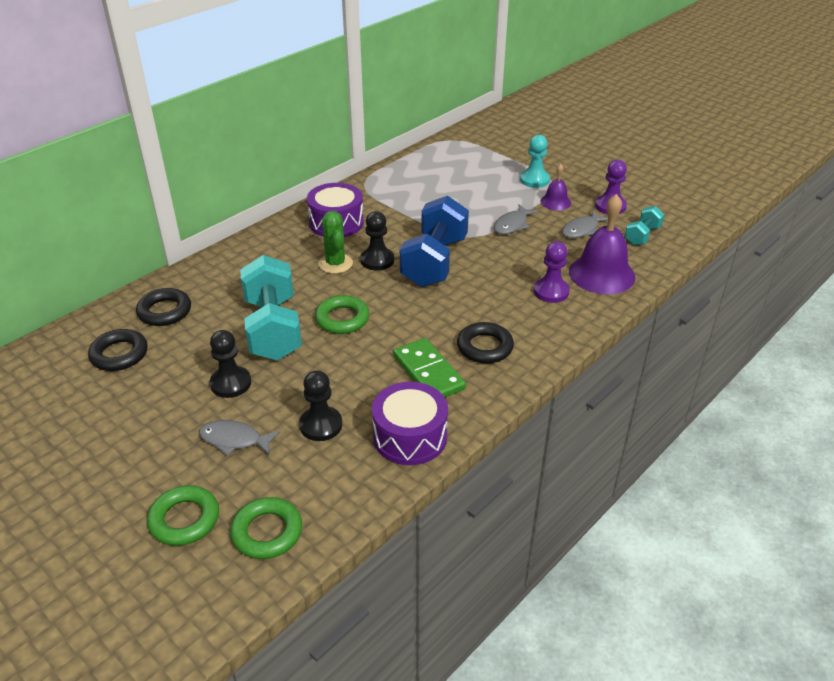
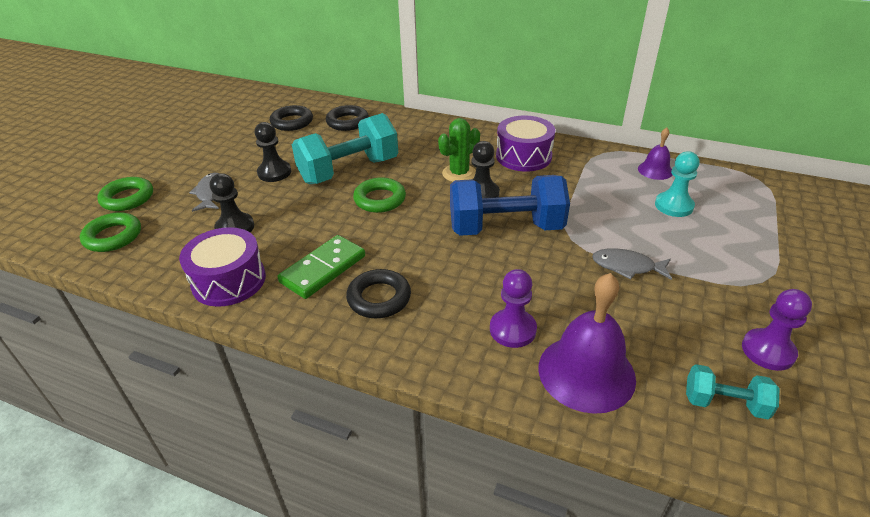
camera: 70 degrees right, 0 degrees up
turquoise pawn [520,135,550,188] -> turquoise pawn moved to [655,151,700,217]
purple bell [540,164,571,210] -> purple bell moved to [638,128,672,180]
grey fish [562,210,608,238] -> none

